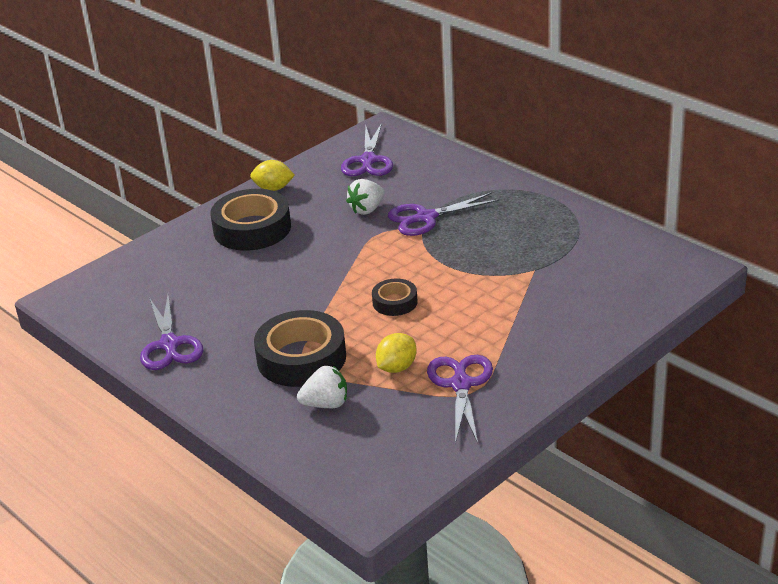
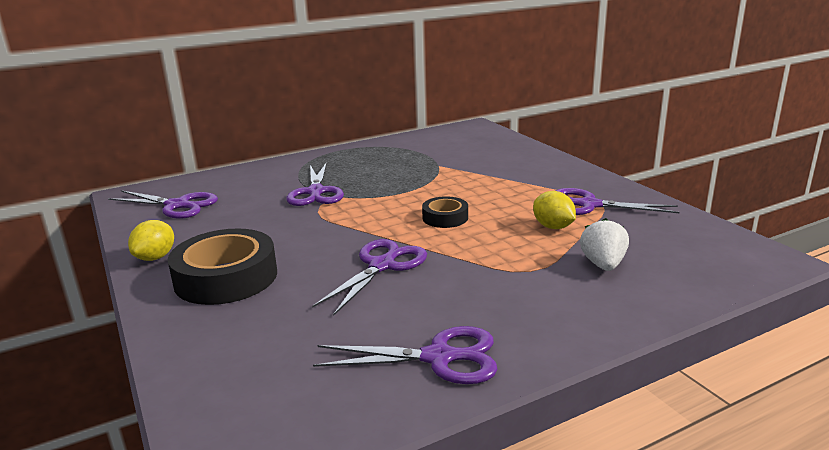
camera: 75 degrees left, 10 degrees down
black tape [254,310,346,387] -> none
white strawberry [346,179,385,215] -> none
none -> purple scissors [312,239,427,316]

